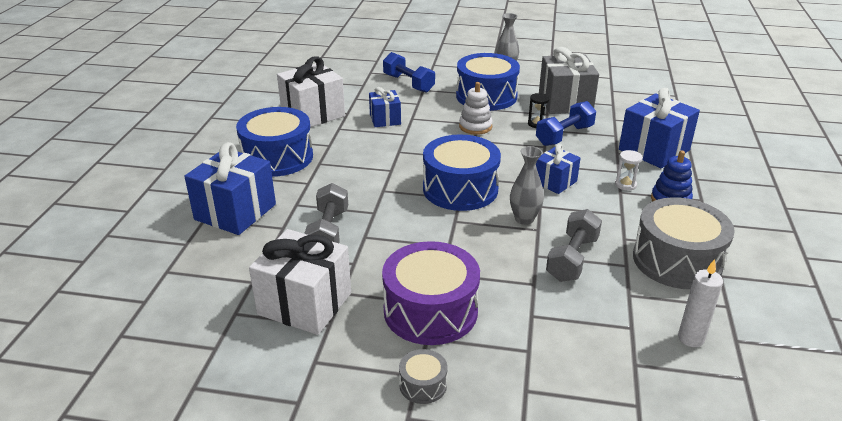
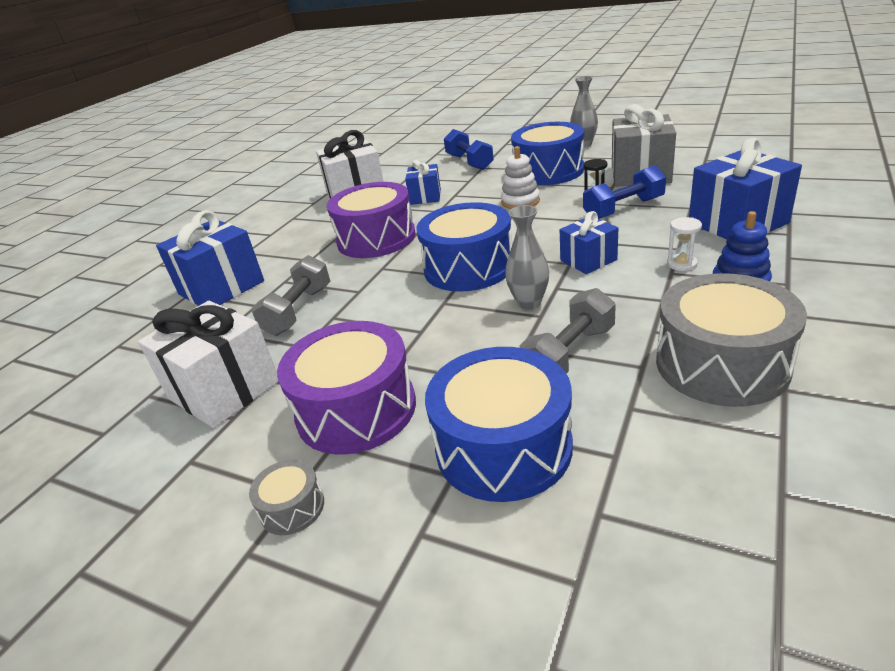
camera: 20 degrees right, 0 degrees up
blue drum [236,107,313,177] -> blue drum moved to [425,347,573,502]
white candle [678,259,723,347] -> none
none -> purple drum [327,182,416,258]

